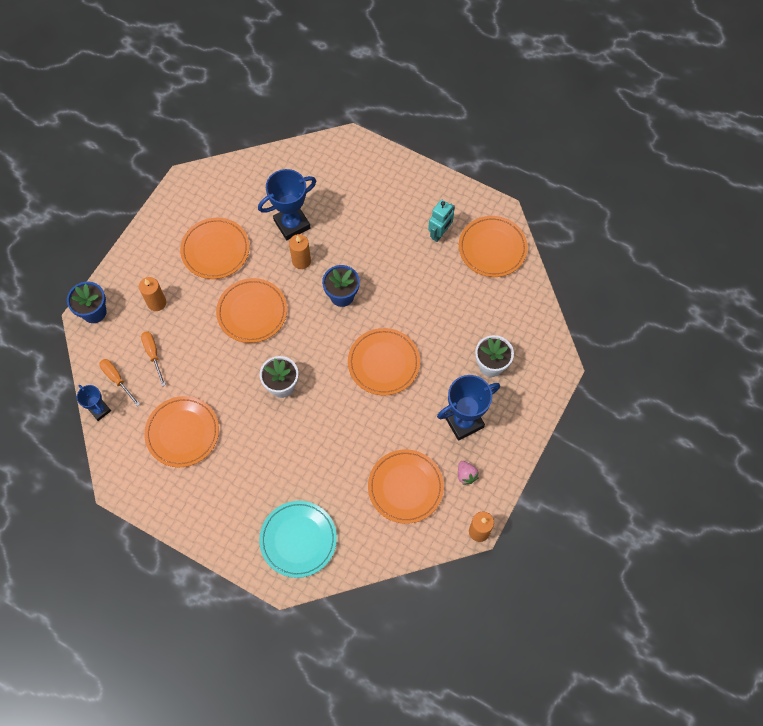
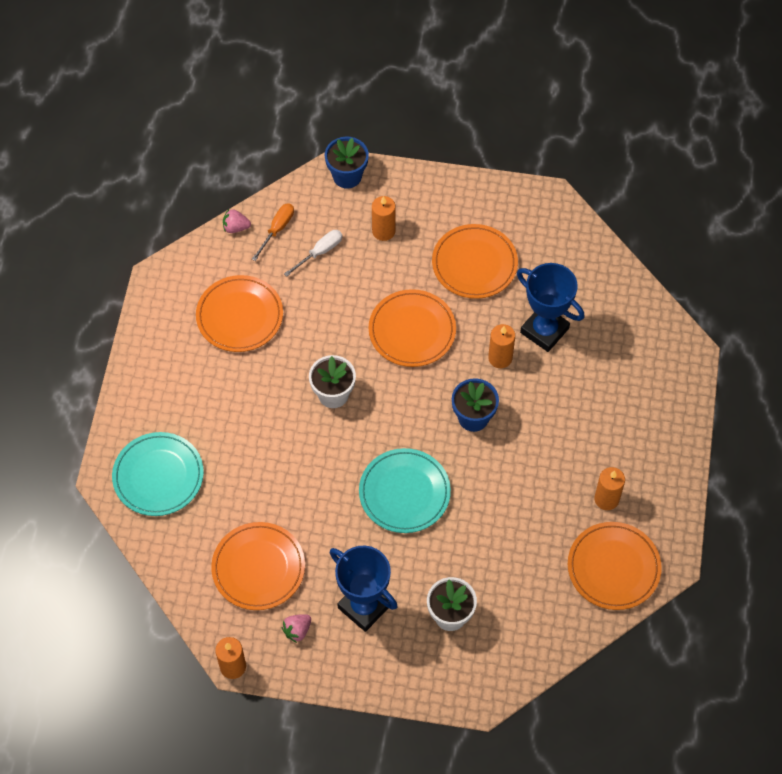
camera: 70 degrees right, 5 degrees down
blue trophy [77,385,111,421] -> pink strawberry [223,209,251,233]
orange screwdriver [141,332,165,387] -> white screwdriver [284,230,343,277]
orange plate [348,328,420,396] -> turquoise plate [359,448,451,533]
turquoise robot [428,200,455,242] -> orange candle [594,467,625,510]

